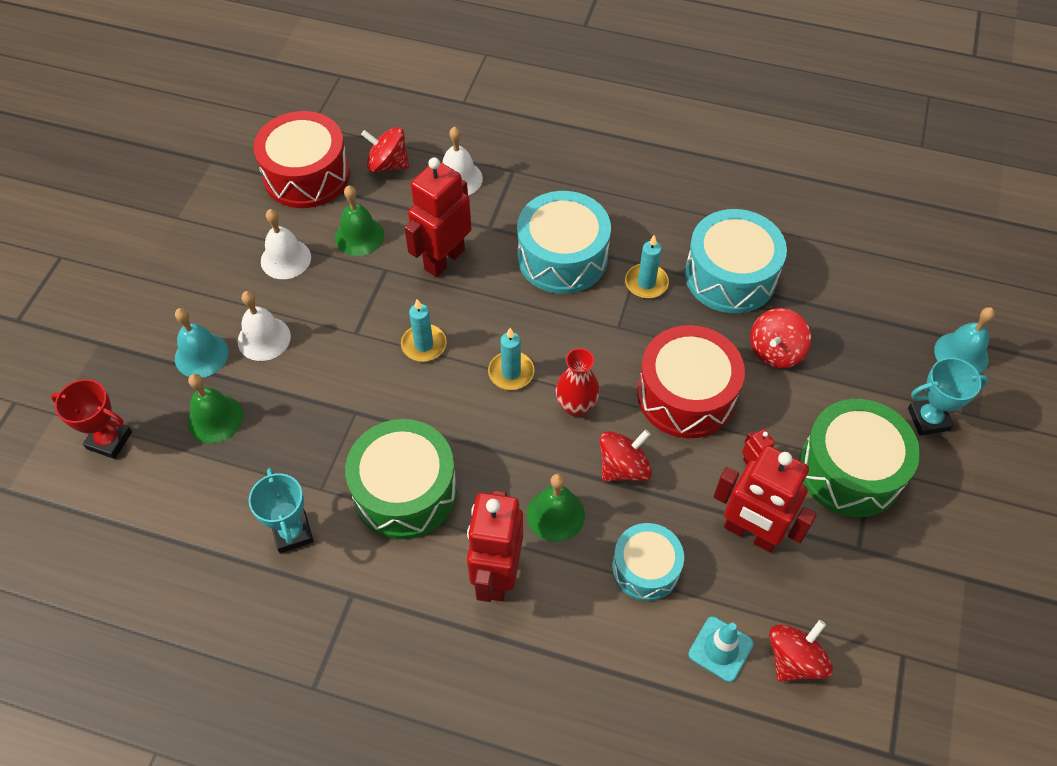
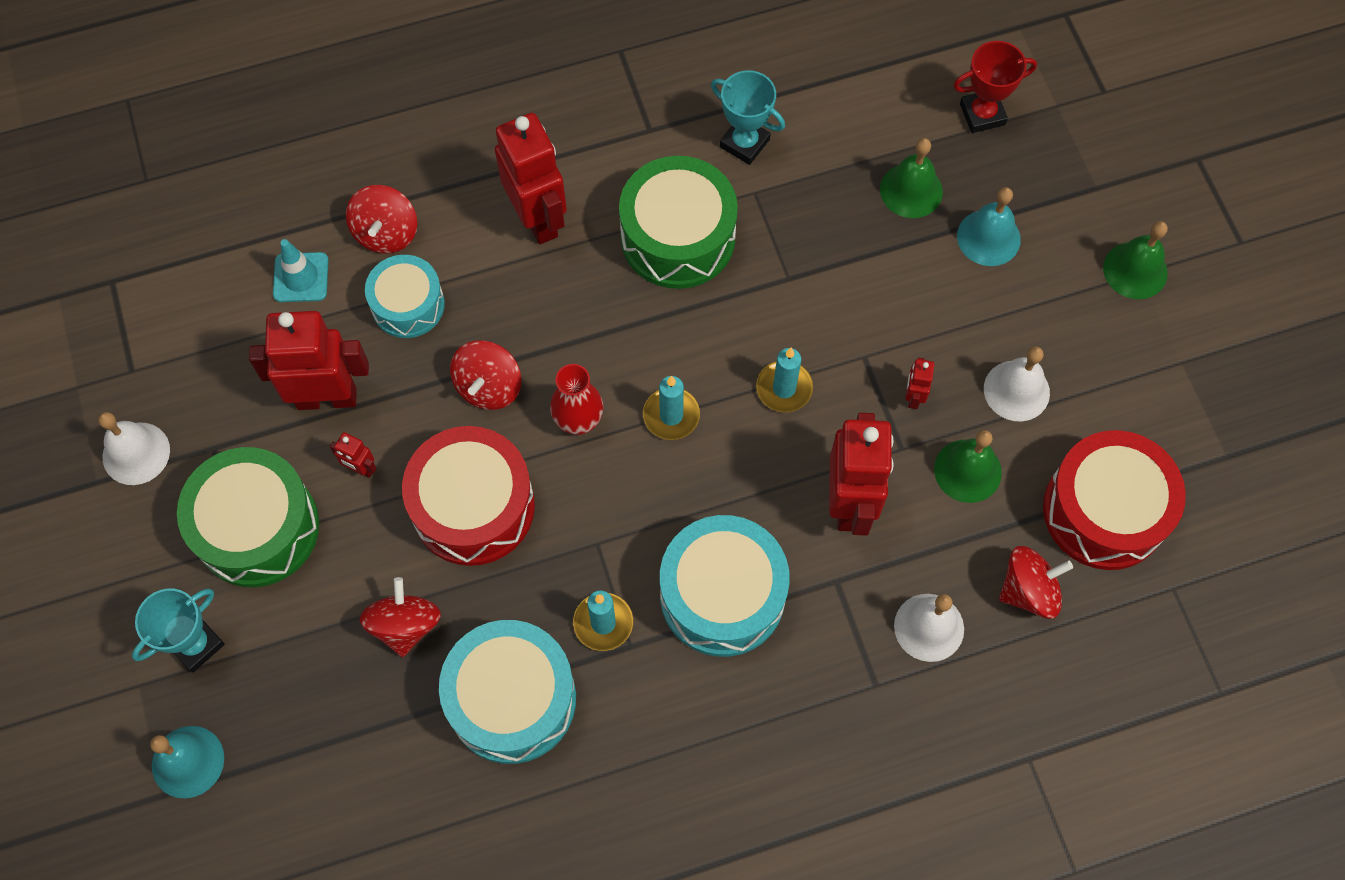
camera: 145 degrees right, 10 degrees up
white bell [238,291,291,361] -> white bell moved to [98,412,170,485]
green bell [527,473,585,542] -> green bell moved to [1103,221,1168,299]
red spinning top [769,620,833,682] -> red spinning top moved to [346,185,417,254]
none -> red robot [905,358,934,409]

